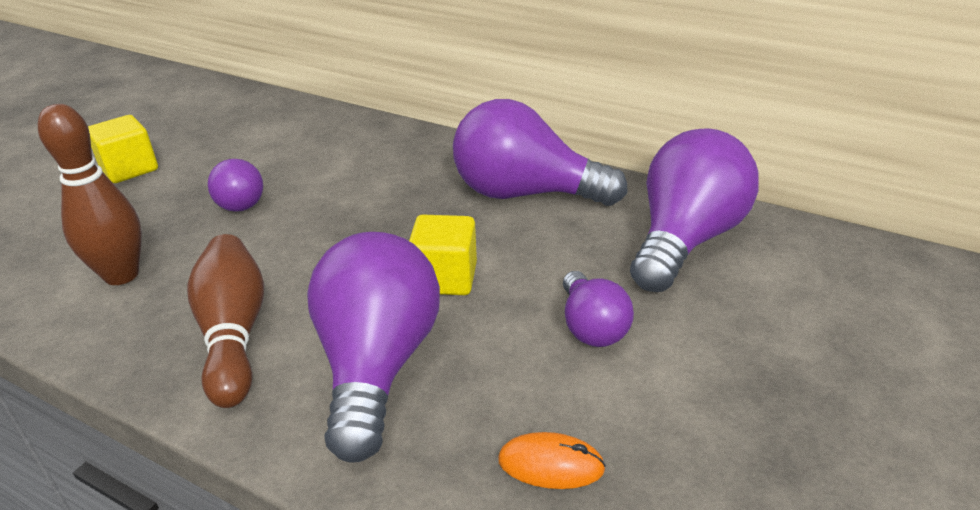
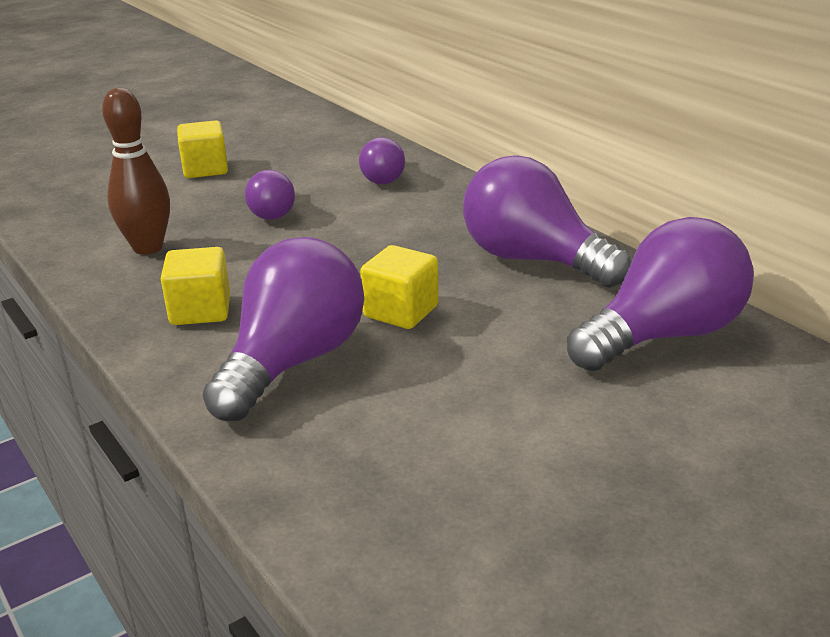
camera: 25 degrees right, 5 degrees down
brown bowling pin [187,234,264,408] -> yellow cube [161,247,230,325]
orange mouse [498,432,606,489] -> none
purple light bulb [563,271,634,347] -> purple light bulb moved to [359,137,405,184]

